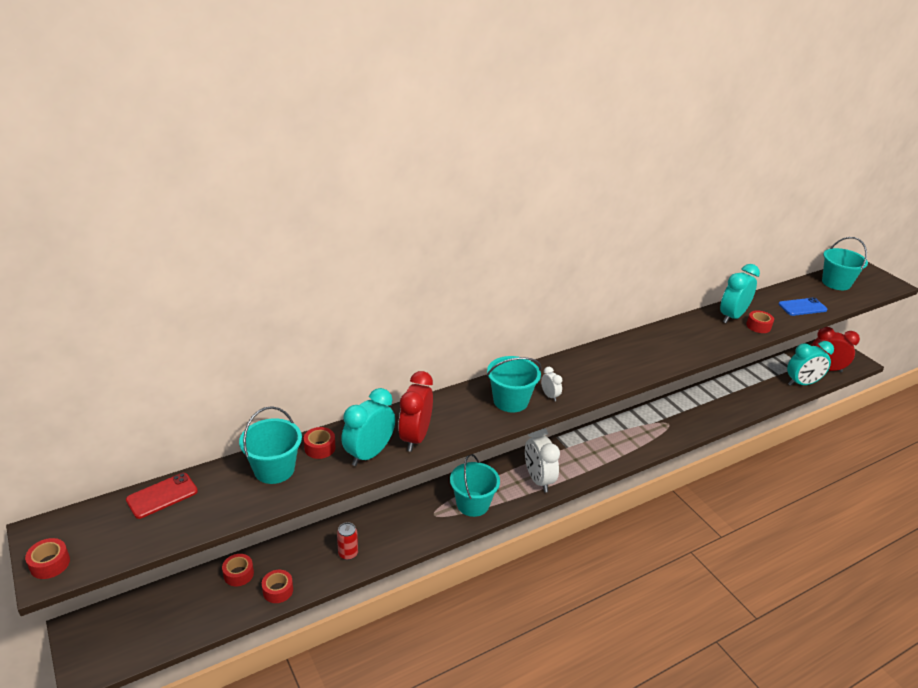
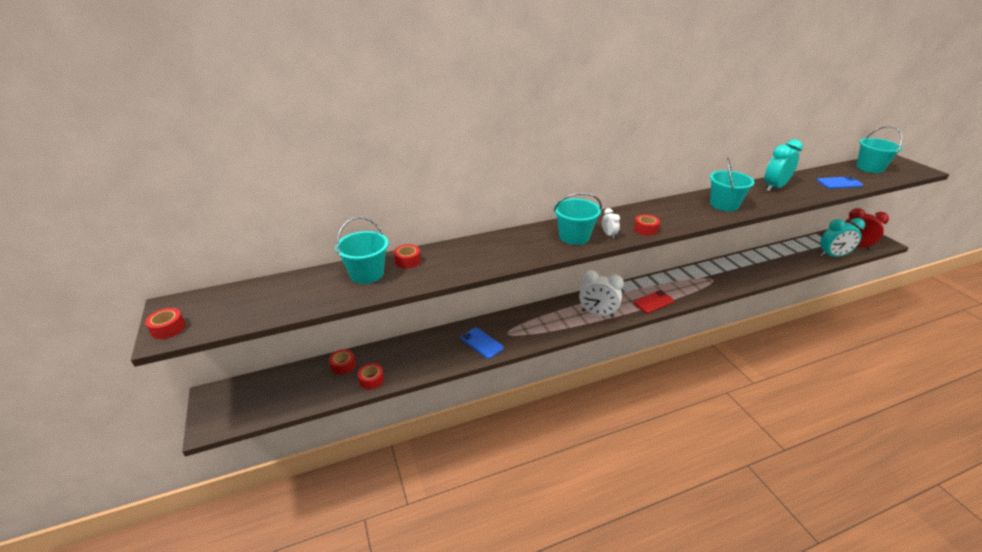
camera: 10 degrees right, 0 degrees up
red phone [126,473,198,519] -> red phone moved to [633,290,674,313]
red can [337,522,358,560] -> none
turquoise clock [341,388,395,466] -> none
red clock [398,371,433,452] -> none
turquoise bucket [450,454,500,517] -> turquoise bucket moved to [710,157,755,211]
white clock [525,428,560,492] -> white clock turned 60 degrees counterclockwise [579,270,624,317]
red tape [746,310,774,333] -> red tape moved to [634,214,660,236]
none -> blue phone [461,327,504,359]

